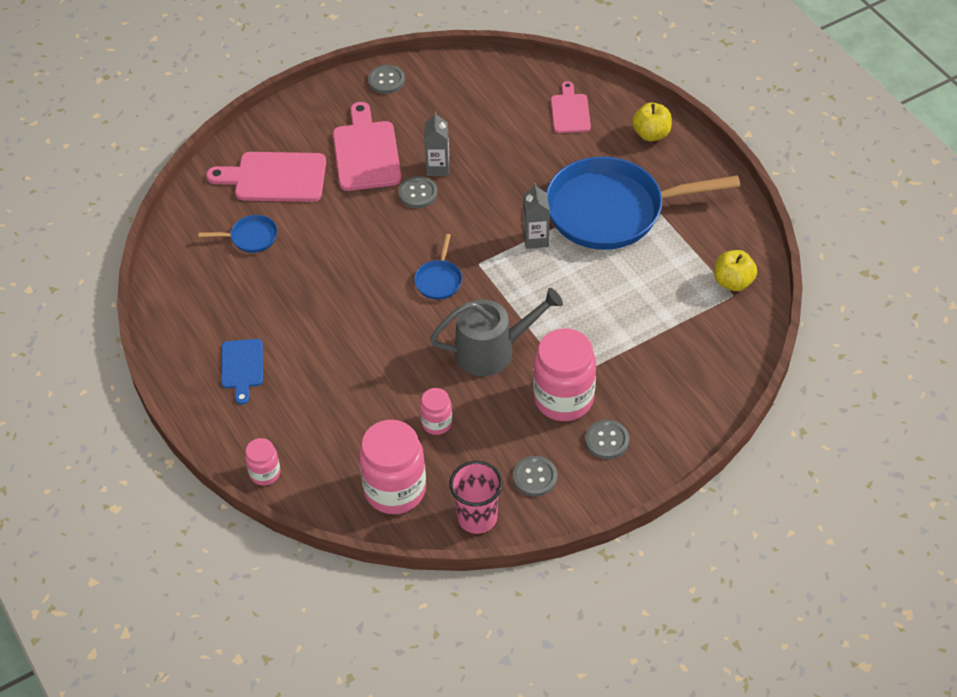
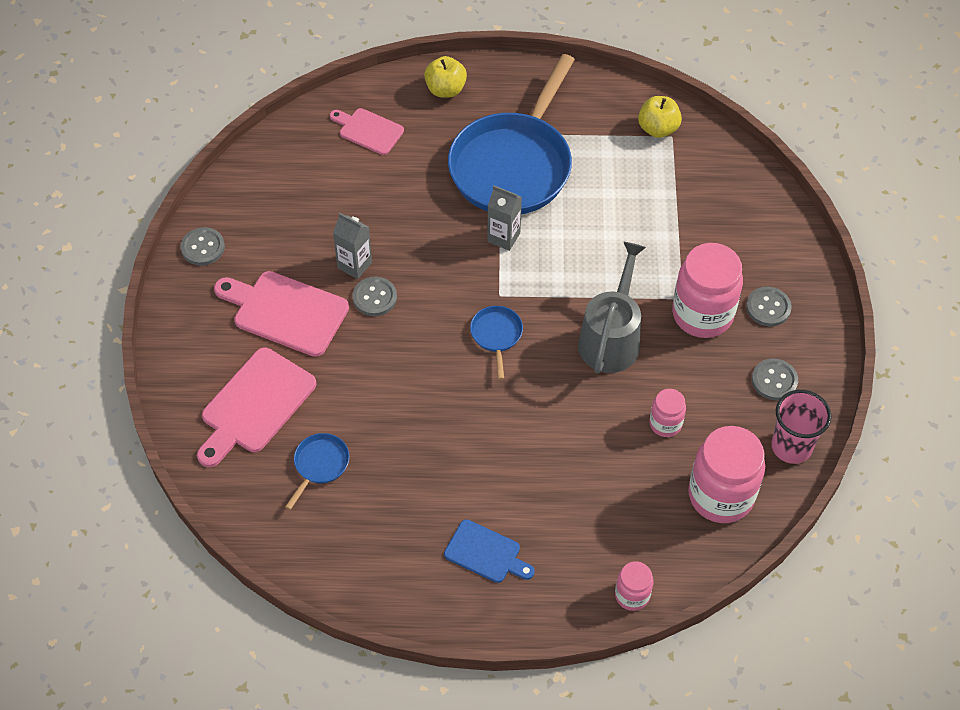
camera: 60 degrees left, 5 degrees up
blue pan [414,234,462,300] -> blue pan turned 135 degrees counterclockwise [470,306,523,380]

